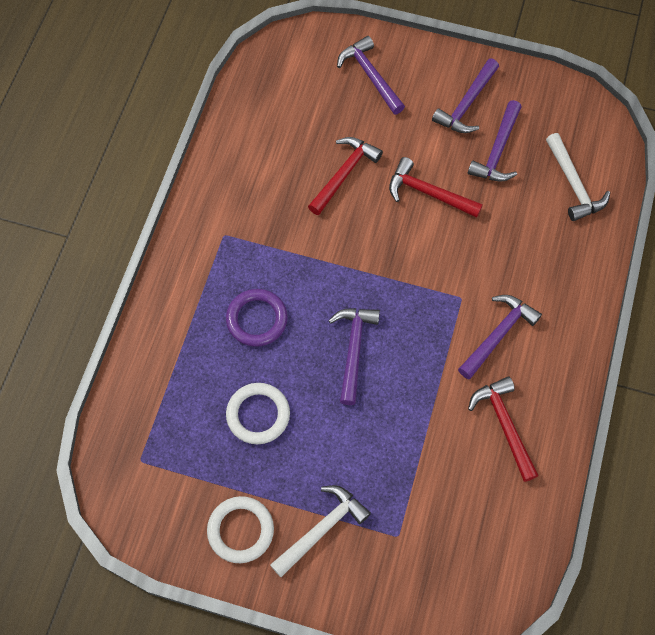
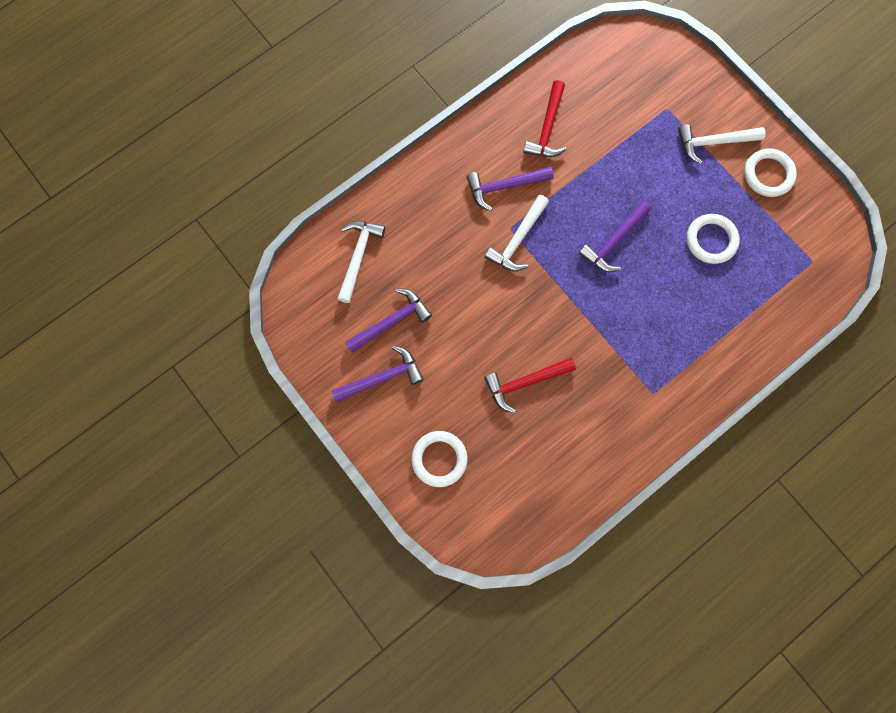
camera: 145 degrees left, 10 degrees up
purple ring [226,289,288,347] -> none
purple hammer [337,36,405,114] -> white ring [411,431,468,487]
red hammer [389,157,483,218] -> none
none -> white hammer [484,195,549,272]

